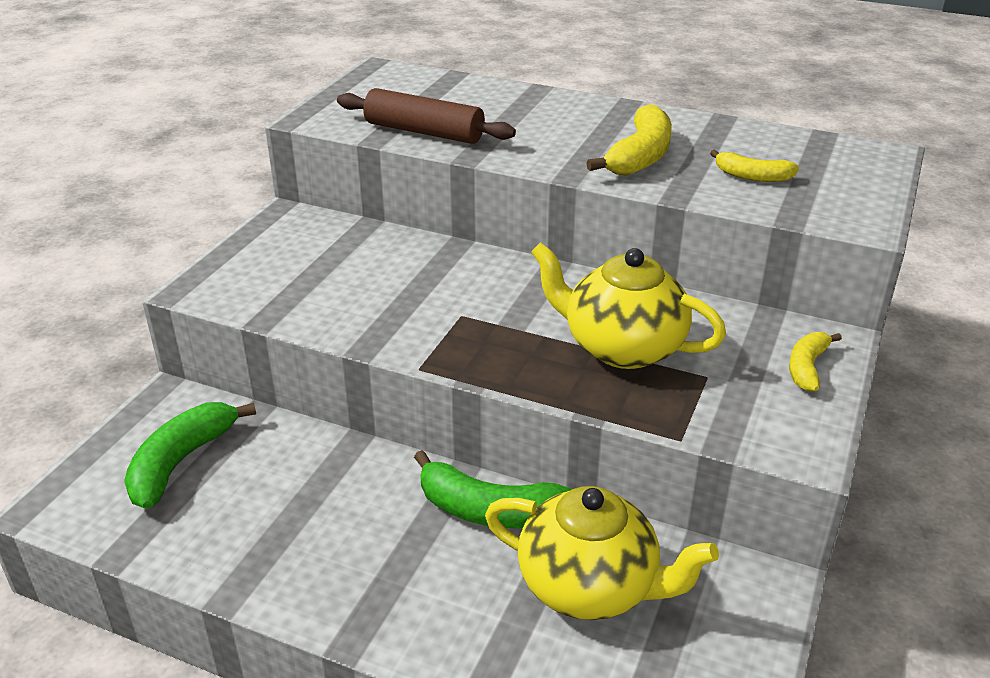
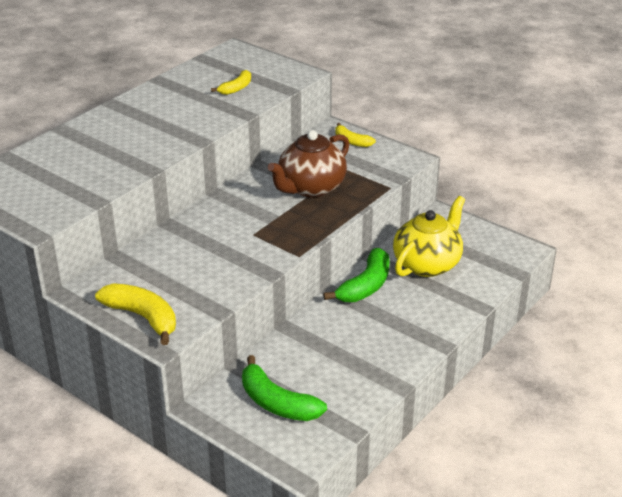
camera: 75 degrees left, 0 degrees up
brown rolling pin [337,88,516,144] -> none
yellow teapot [531,242,726,369] -> brown teapot [268,130,350,197]
yellow banana [587,104,672,176] -> yellow banana moved to [95,283,176,345]

